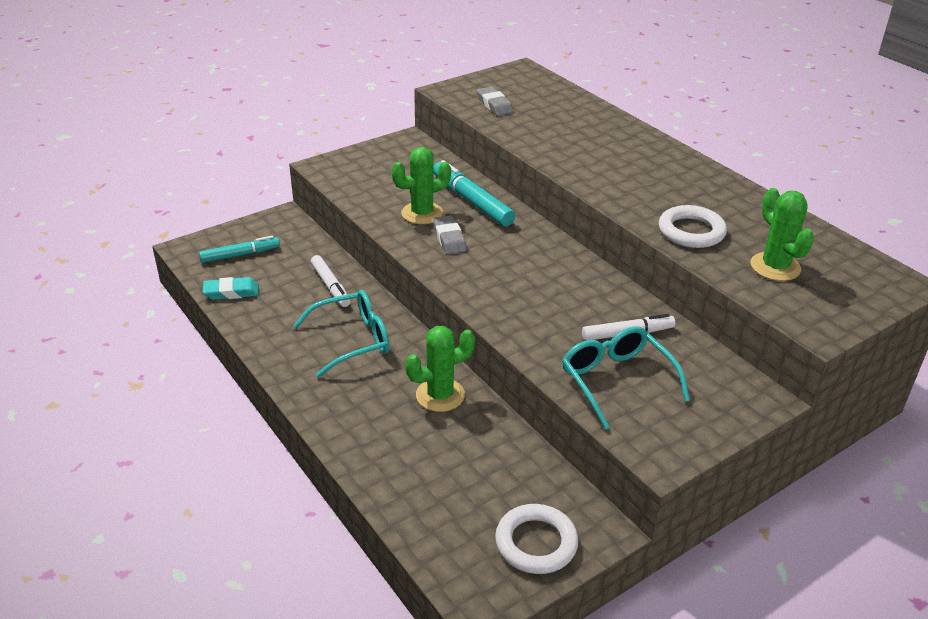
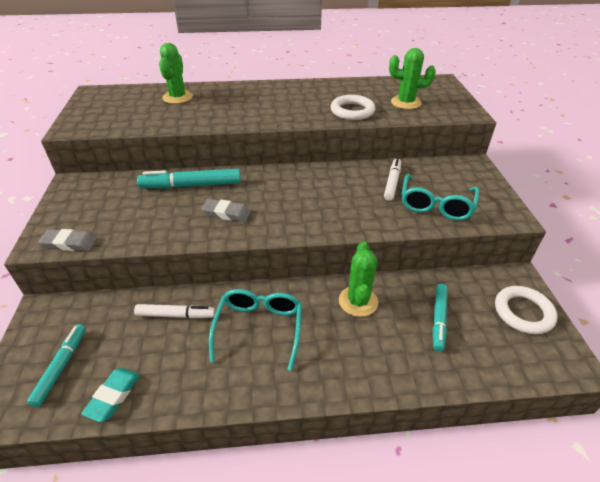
camera: 60 degrees left, 5 degrees up
green cactus [392,147,451,224] -> green cactus moved to [159,43,193,104]
grey eraser [477,87,513,116] -> grey eraser moved to [38,229,97,251]
turquoise glasses [562,326,690,430] -> turquoise glasses turned 75 degrees counterclockwise [402,174,479,221]
none -> turquoise marker [433,284,448,352]

